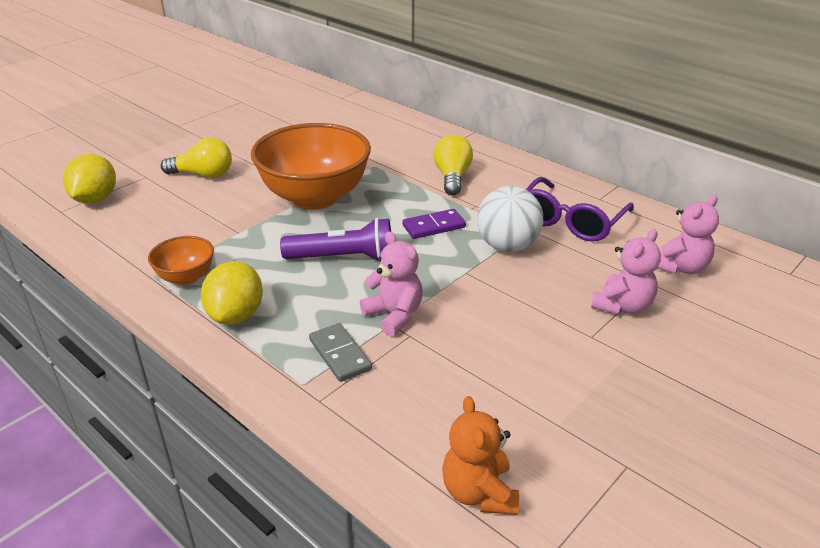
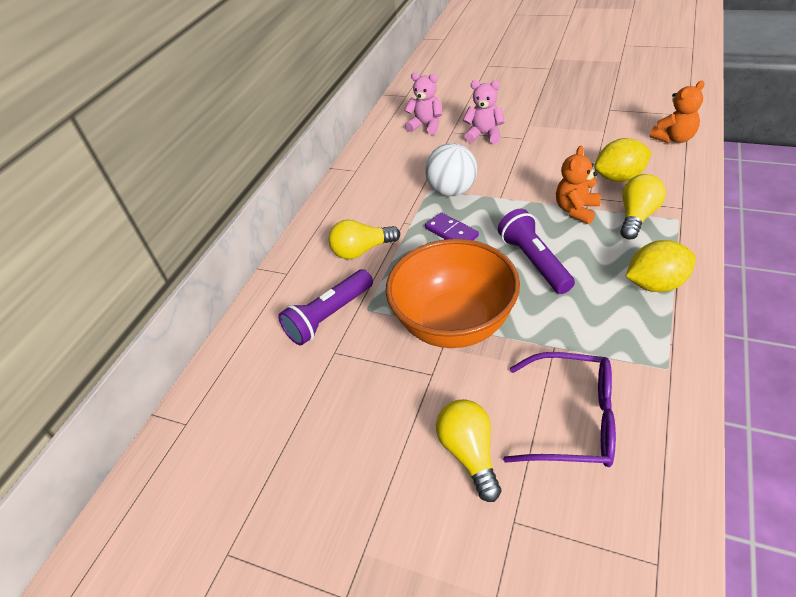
camera: 105 degrees left, 10 degrees up
yellow lemon [63,154,116,204] -> yellow lemon moved to [594,138,652,182]
orange bowl [148,236,214,285] -> none
grey domino [309,323,372,382] -> yellow light bulb [620,174,666,239]
pink teddy bear [360,231,423,336] -> orange teddy bear [556,146,601,224]
purple glasses [526,177,634,242] -> purple glasses moved to [503,352,616,467]
none -> purple flashlight [278,269,373,346]

